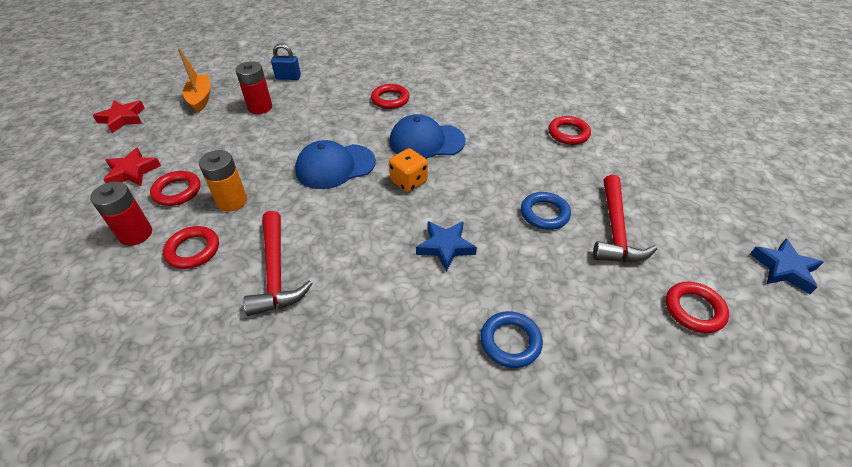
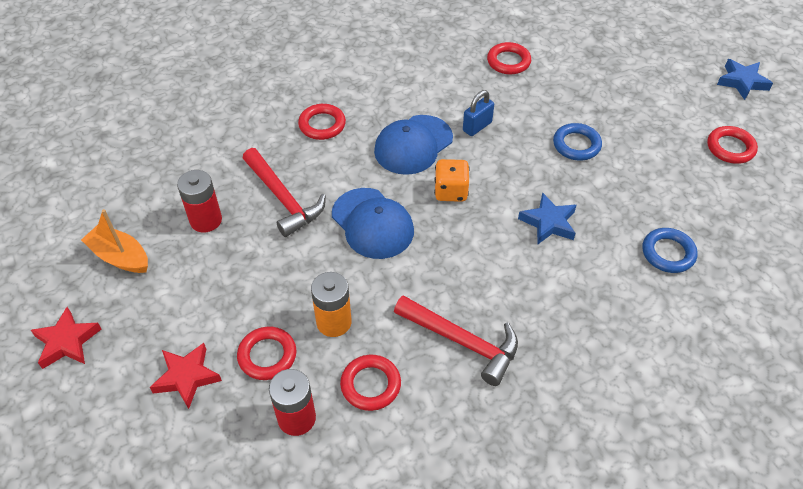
camera: 45 degrees left, 5 degrees up
blue padlock [271,44,301,80] -> blue padlock moved to [463,90,494,136]
blue cap [295,140,376,189] -> blue cap turned 60 degrees counterclockwise [332,188,414,259]
red hammer [593,174,657,262] -> red hammer moved to [243,148,326,237]

